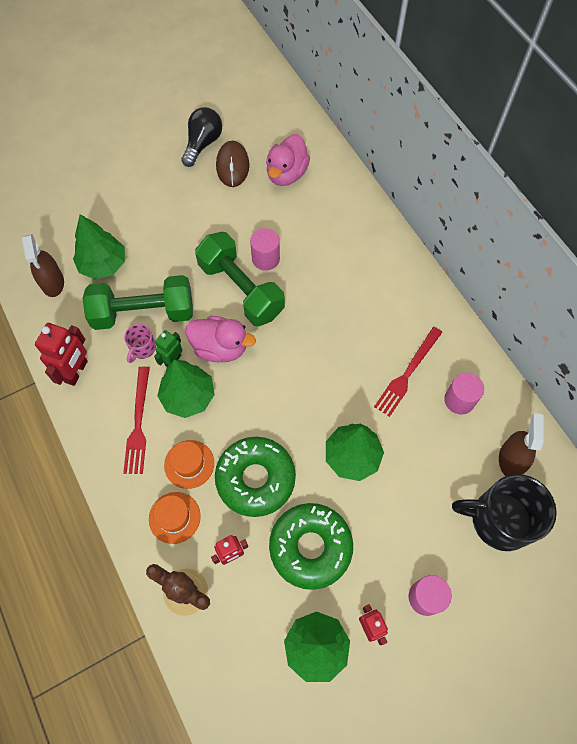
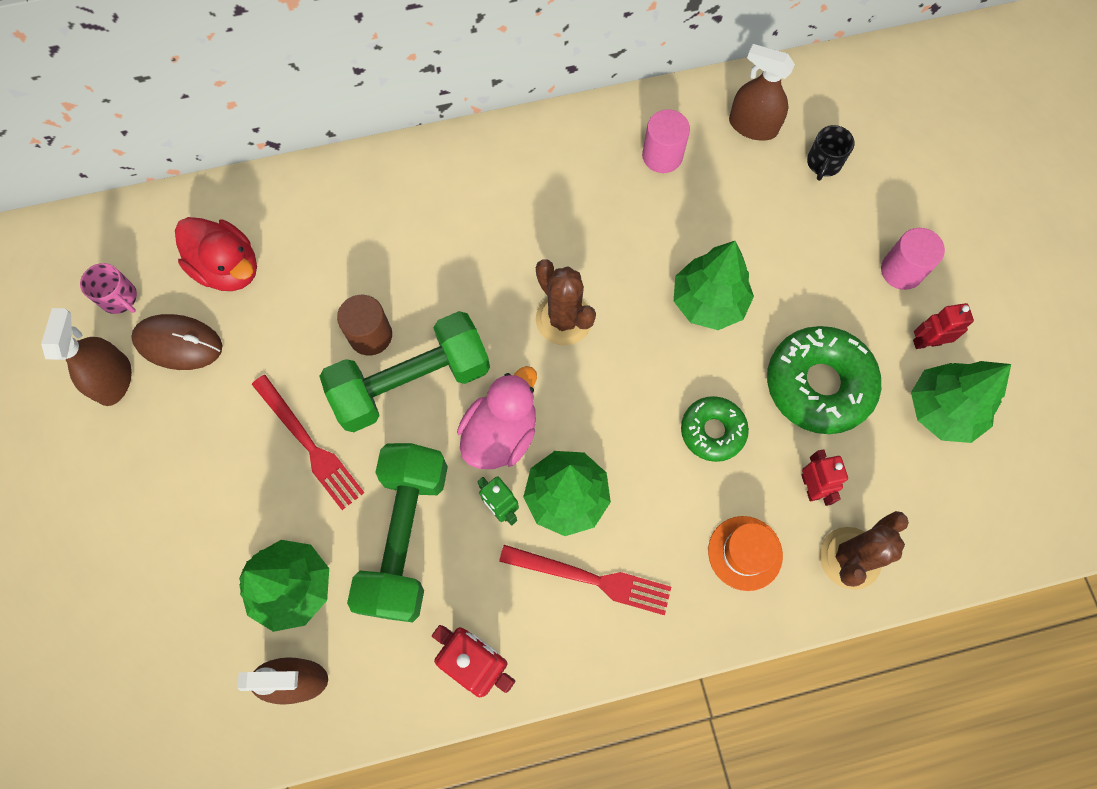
camera: 75 degrees left, 5 degrees up
pink mug [124,324,156,363] -> pink mug moved to [80,263,137,314]
orange hat [164,440,214,489] -> none
black light bulb [181,107,222,167] -> brown spray bottle [41,308,132,406]
green donut [215,437,296,517] -> green donut [681,396,749,462], size x0.59
pink cylinder [250,228,280,270] -> brown cylinder [337,295,392,355]
pink duck [266,134,310,186] -> red duck [175,217,257,291]
red fork [374,327,442,417] -> red fork moved to [252,375,365,510]
black mug [452,474,557,551] -> black mug [807,125,855,181], size x0.47
none -> brown cactus [536,260,596,345]

